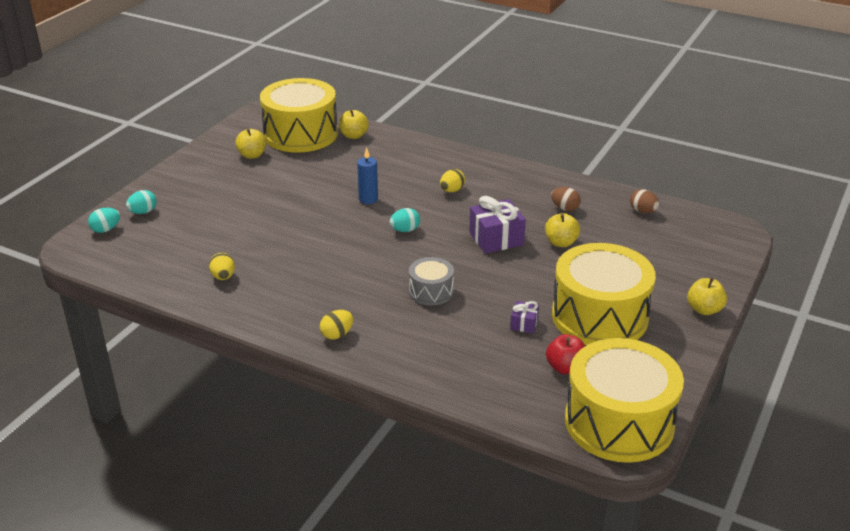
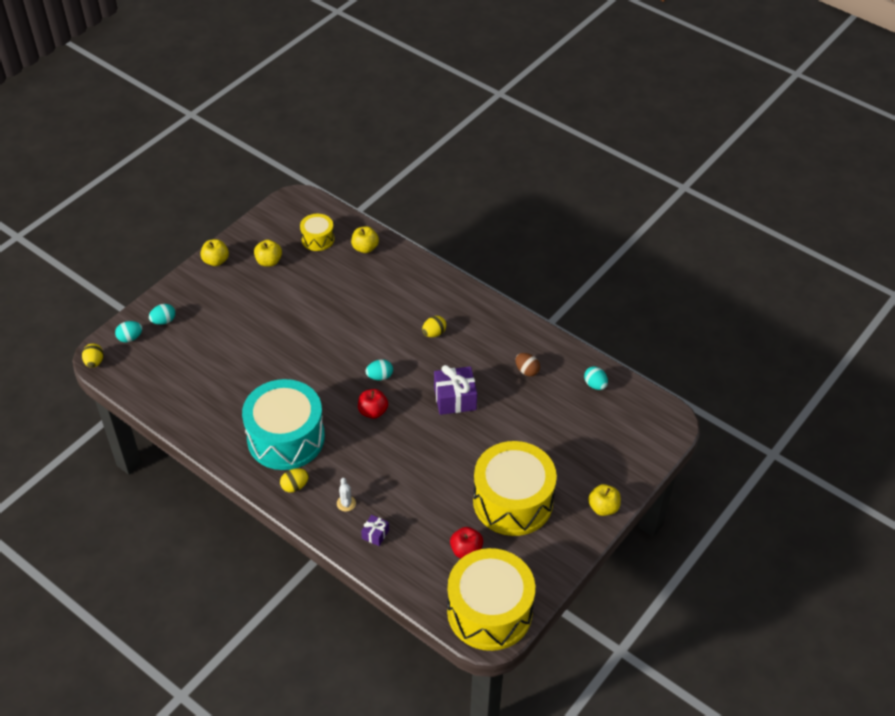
camera: 10 degrees right, 15 degrees up
yellow egg [209,253,235,280] -> yellow egg moved to [82,343,103,368]
yellow drum [260,78,338,153] -> yellow drum [300,214,334,251], size x0.48
blue candle [357,148,378,204] -> none
grey drum [409,257,454,306] -> none
purple gift [510,301,539,333] -> purple gift moved to [361,515,389,546]
yellow apple [545,213,580,247] -> yellow apple moved to [201,239,229,266]
brown egg [630,189,659,213] -> turquoise egg [584,366,608,390]
none -> turquoise drum [242,379,325,470]
none -> white cactus [337,478,356,512]
none -> red apple [358,389,388,419]

